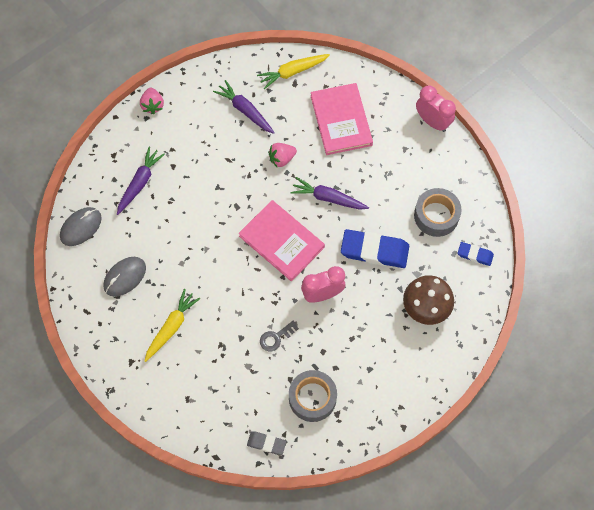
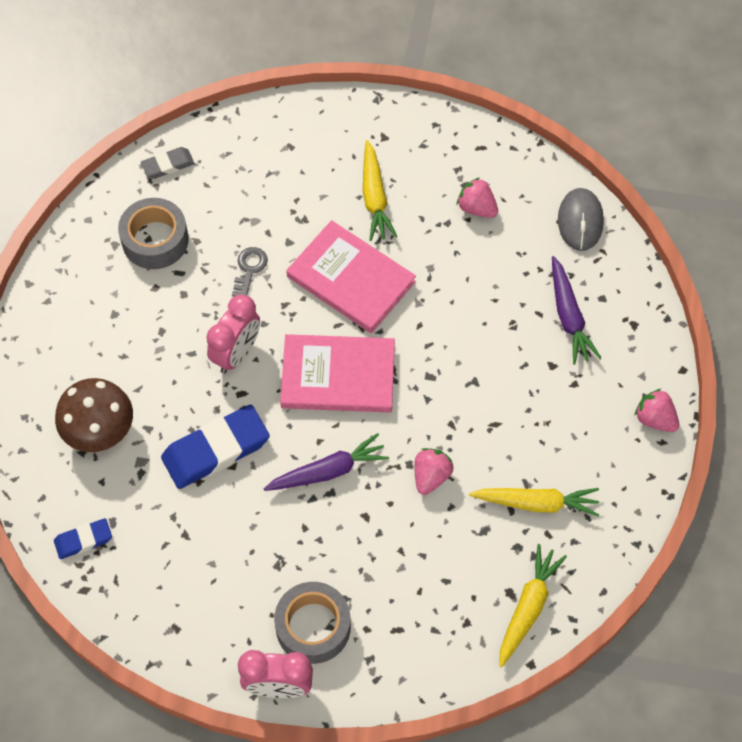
camera: 140 degrees right, 5 degrees down
grey mouse [103,257,146,297] -> pink strawberry [457,177,498,218]
purple carrot [213,80,275,134] -> yellow carrot [469,488,599,516]
pink book [311,83,373,155] -> pink book moved to [286,220,416,333]
grey tape [414,188,462,237] -> grey tape moved to [274,582,351,664]

